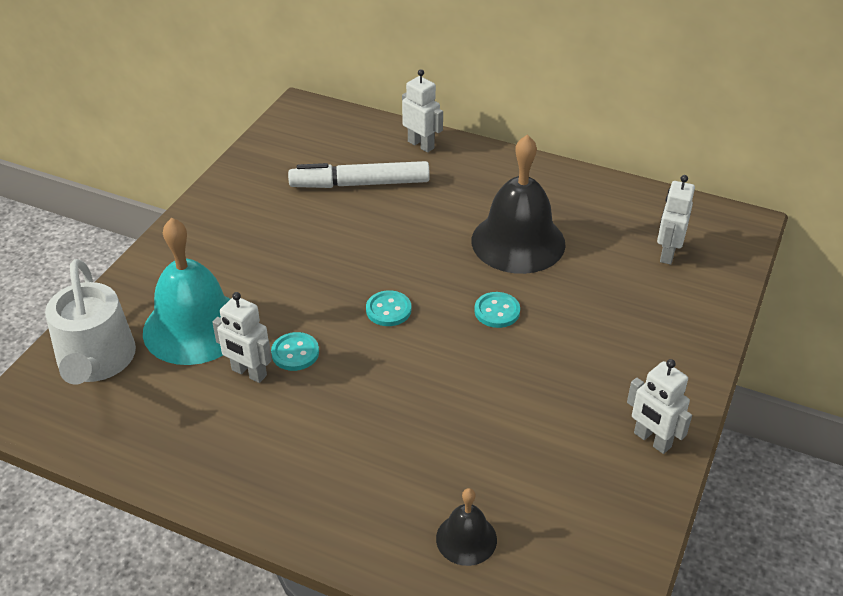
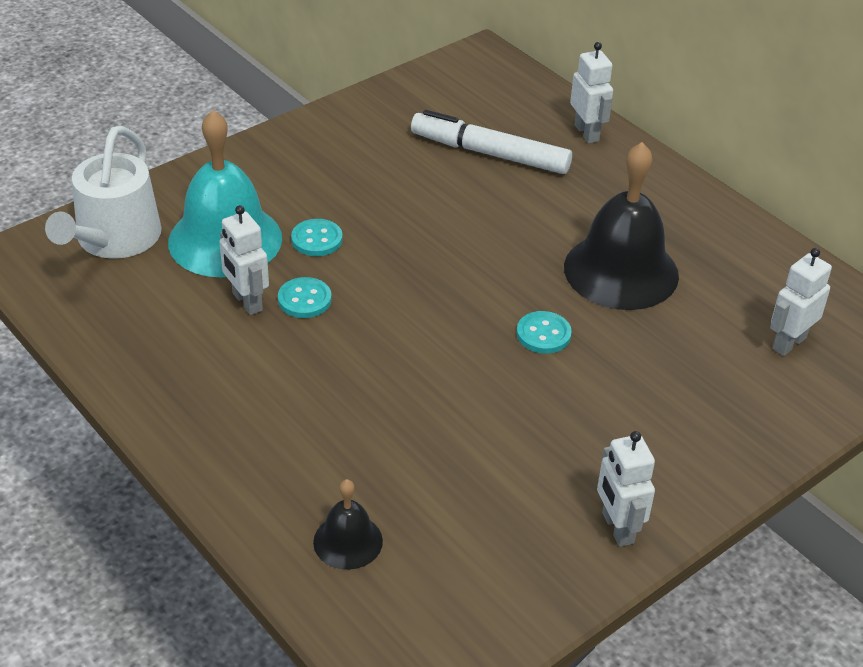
camera: 25 degrees right, 0 degrees up
turquoise button [366,290,411,326] -> turquoise button moved to [291,219,343,256]

